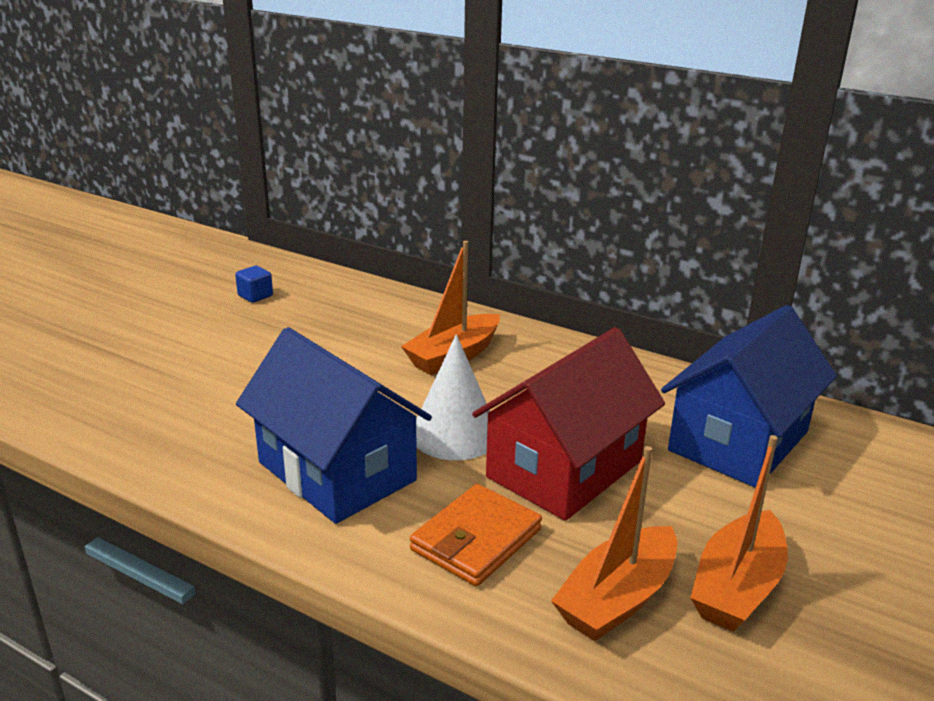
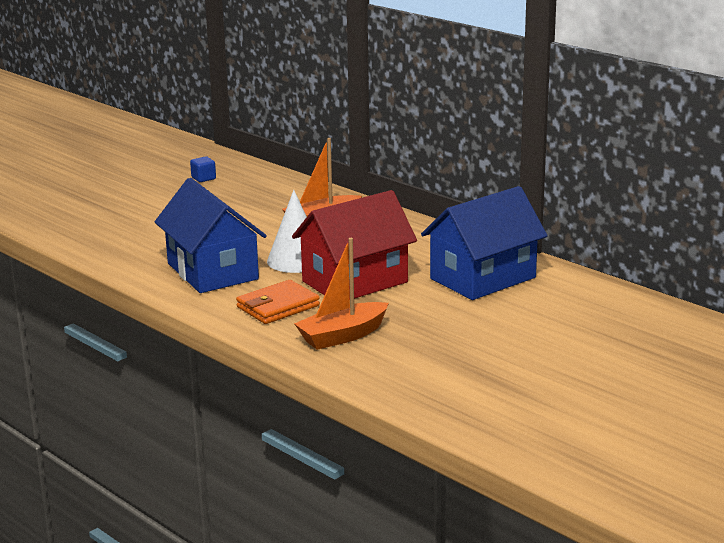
camera: 15 degrees right, 5 degrees down
orange boat [690,435,788,632] -> none

